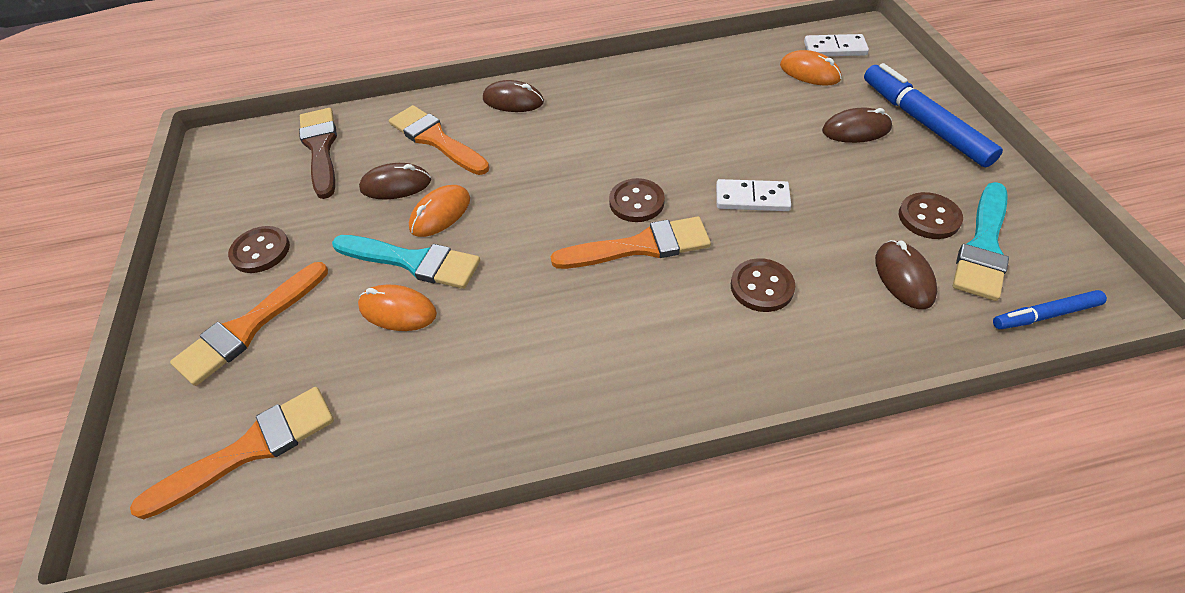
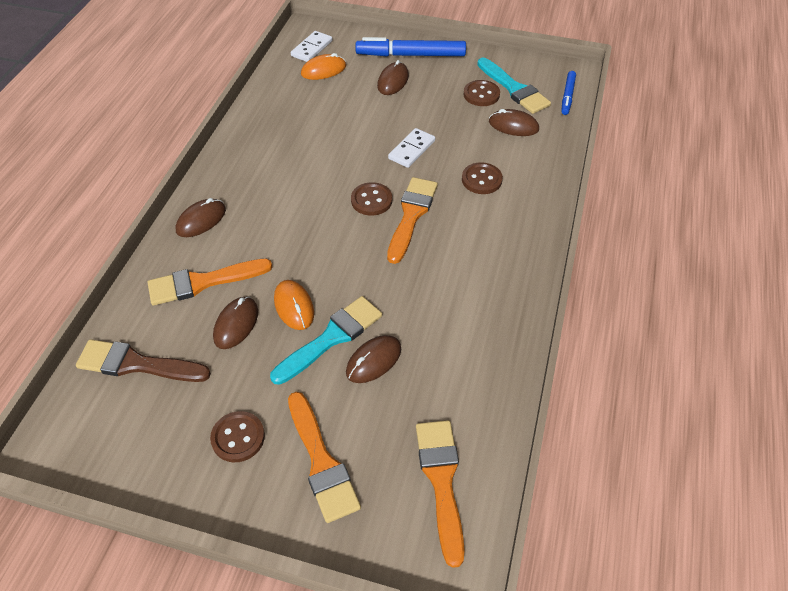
camera: 65 degrees left, 0 degrees up
orange mouse [358,285,437,331] -> brown mouse [346,335,401,383]

